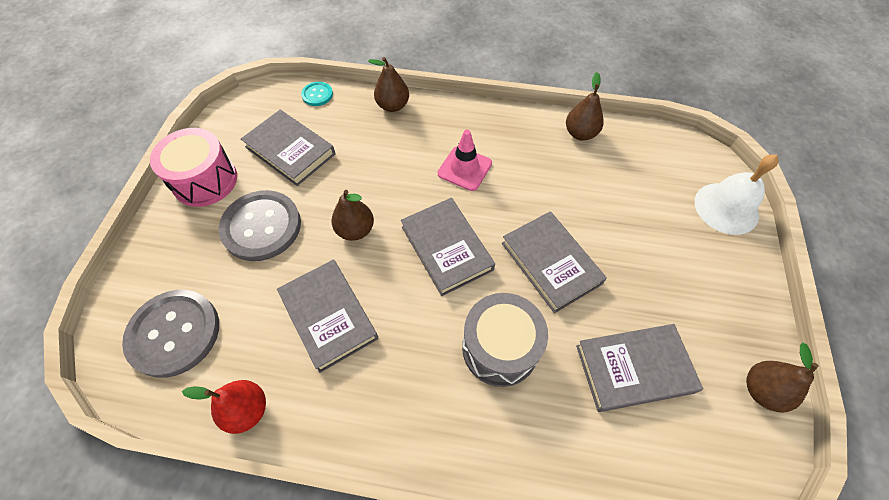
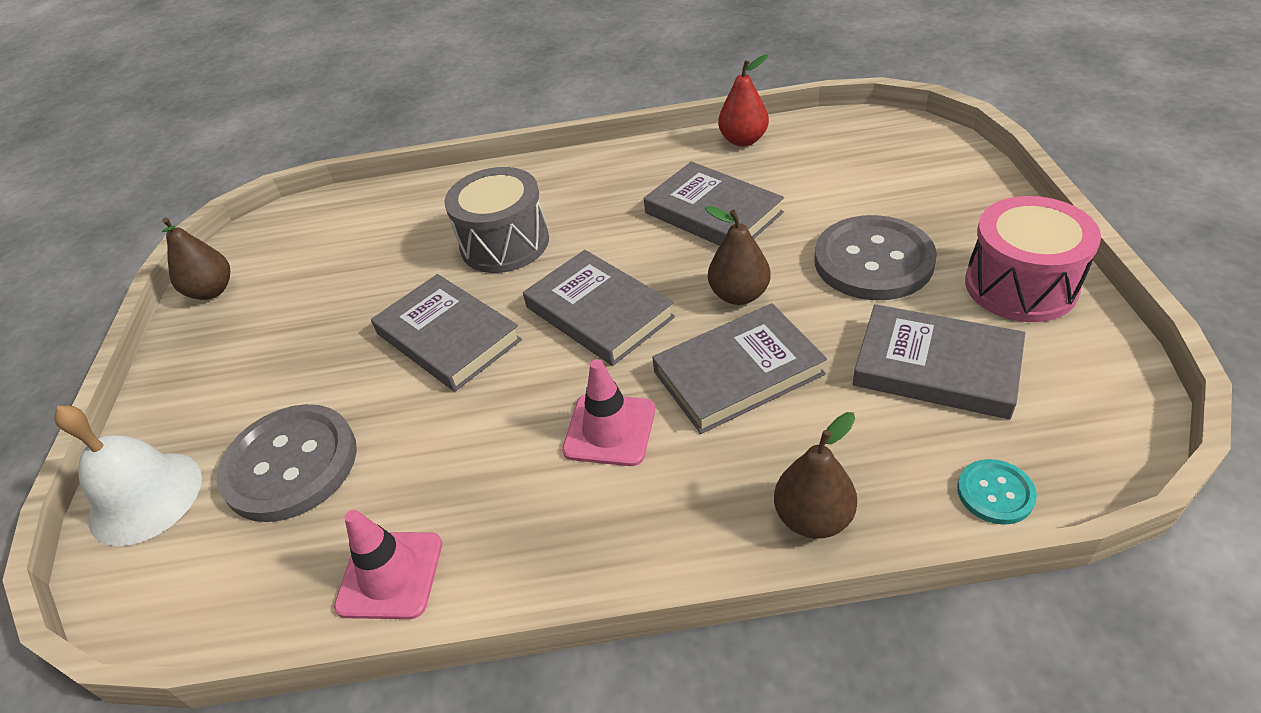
camera: 170 degrees right, 15 degrees down
grey button [122,290,219,378] -> grey button moved to [216,404,357,522]
brown pear [566,72,604,141] -> pink traffic cone [334,510,442,619]
grey book [576,324,703,412] -> grey book moved to [652,303,827,434]

